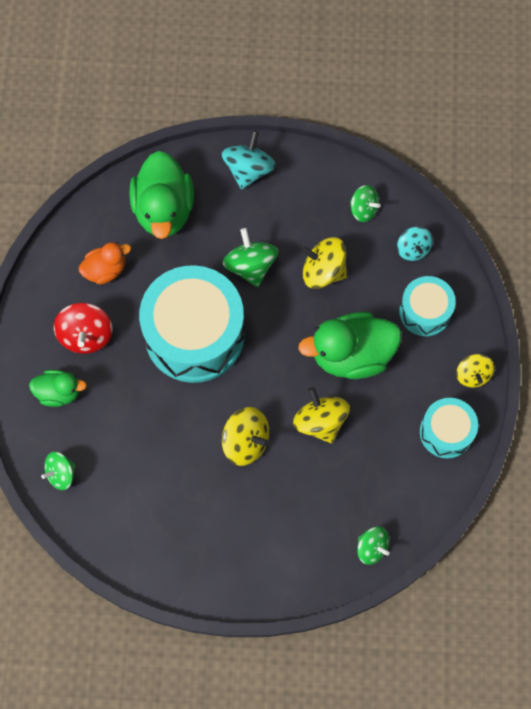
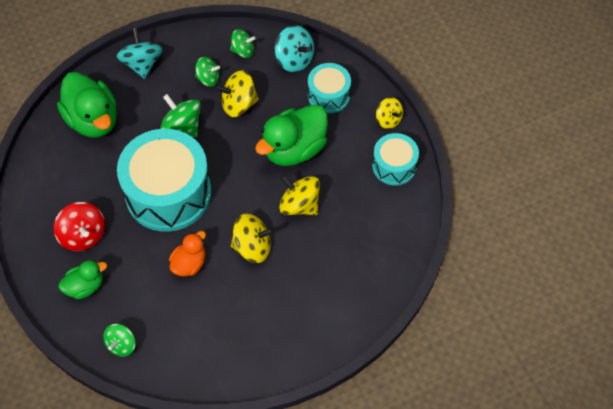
camera: 30 degrees left, 10 degrees down
orange duck [79,242,131,284] -> orange duck moved to [169,231,206,277]
green spinning top [357,526,389,565] -> green spinning top moved to [195,57,220,87]
turquoise spinning top [397,227,433,261] -> turquoise spinning top [275,25,314,72], size x1.51

